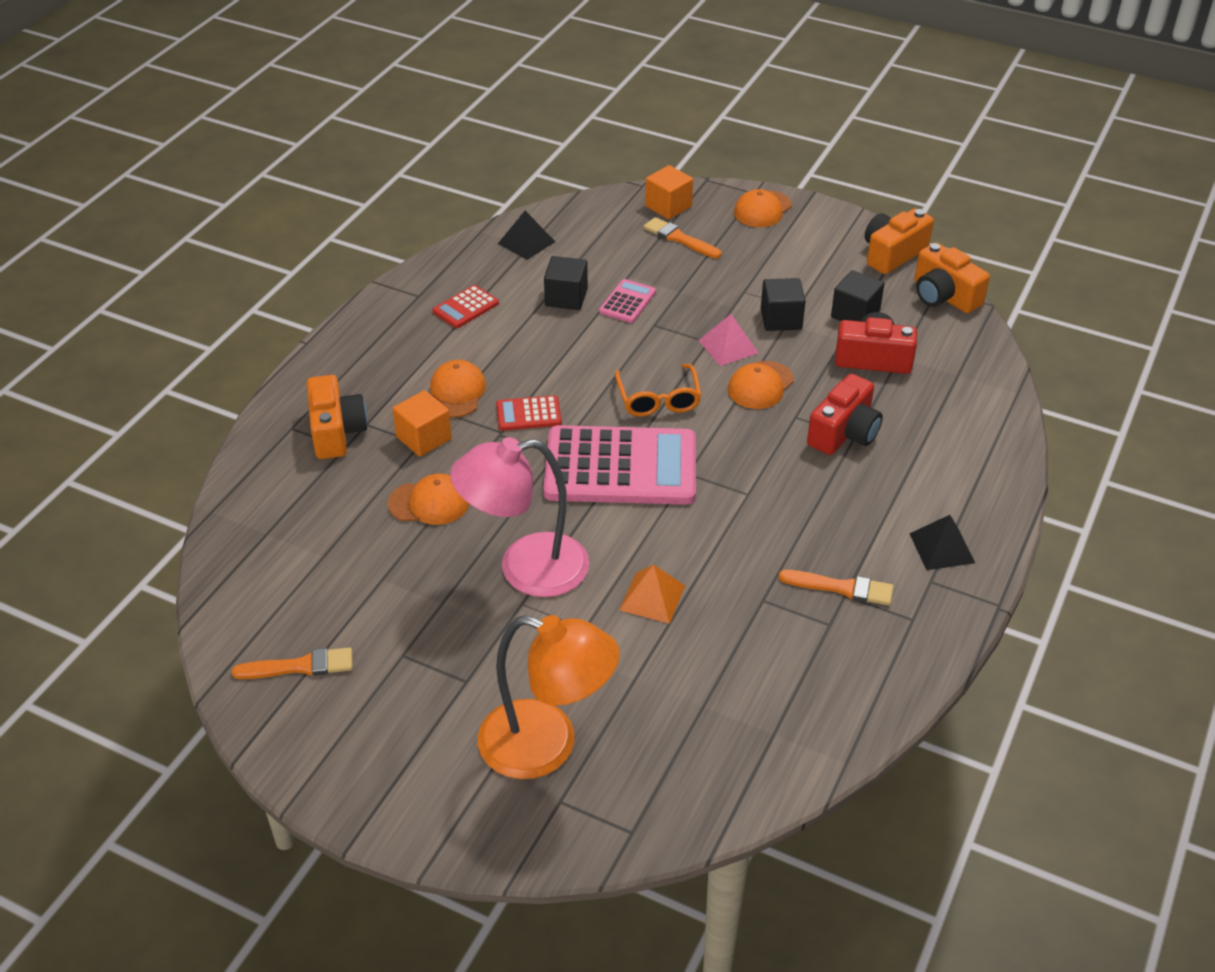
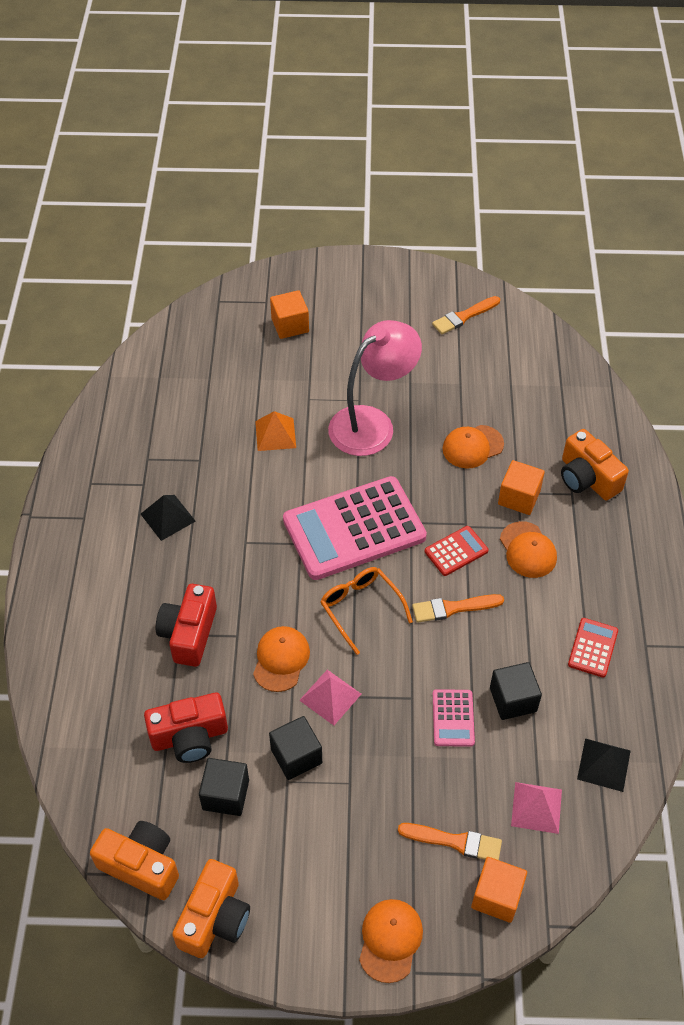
camera: 155 degrees right, 10 degrees up
orange lamp [478,615,620,779] -> orange cube [270,290,309,339]
orange brush [779,570,894,605] -> orange brush moved to [412,594,504,623]
black pyramid [909,515,975,570] -> black pyramid moved to [141,495,196,541]
none -> pink pyramid [511,782,562,834]

